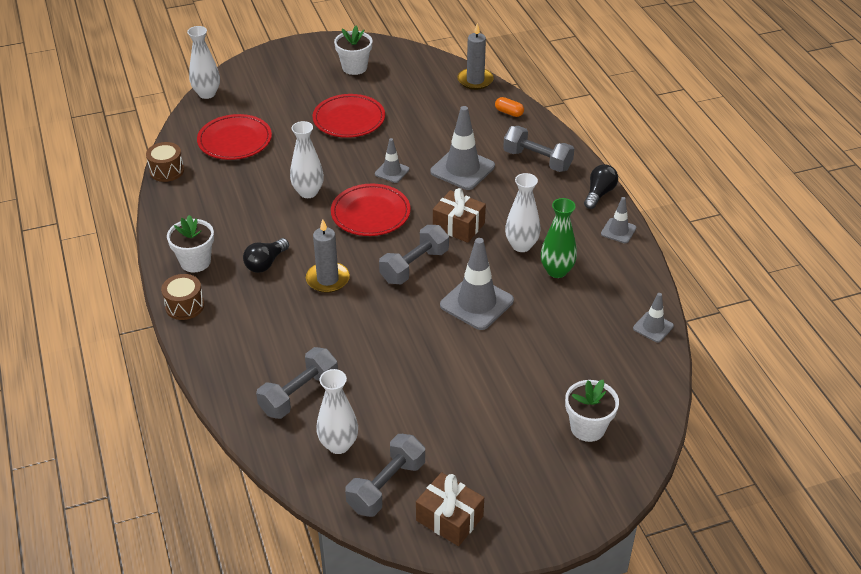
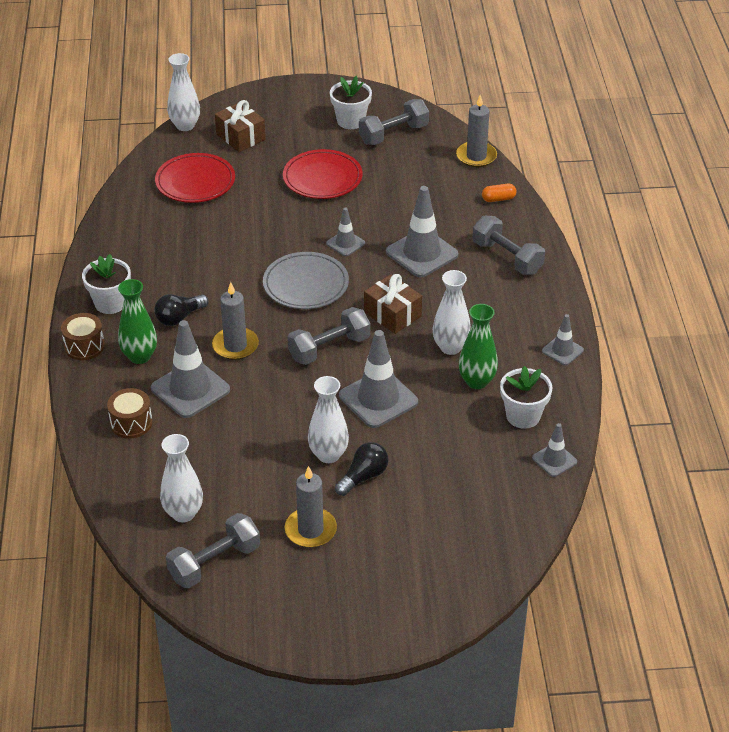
camera: 15 degrees right, 0 degrees up
brown drum [146,142,184,182] -> brown drum moved to [107,388,152,439]
grey dumbbell [256,347,338,419] -> grey dumbbell moved to [359,99,429,145]
white vase [290,121,324,198] -> white vase moved to [308,376,349,463]
red plate [331,184,411,236] -> grey plate [263,252,349,309]
brown gift [416,472,484,546] -> brown gift moved to [215,100,266,152]
orange capsule [495,97,524,117] -> orange capsule turned 60 degrees counterclockwise [482,184,517,202]
white flower pot [565,380,619,442] -> white flower pot moved to [500,366,552,429]
black light bulb [584,164,618,209] -> black light bulb moved to [335,442,389,496]
none -> green vase [118,279,157,364]
none -> grey traffic cone [151,320,230,418]
none -> grey candle [285,466,337,548]

